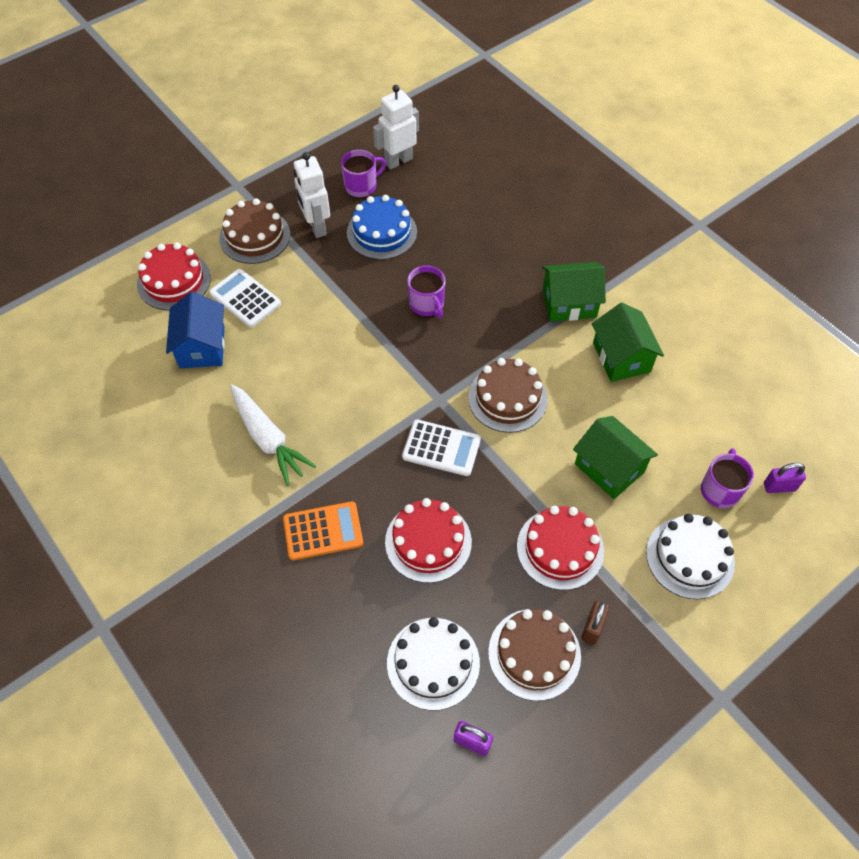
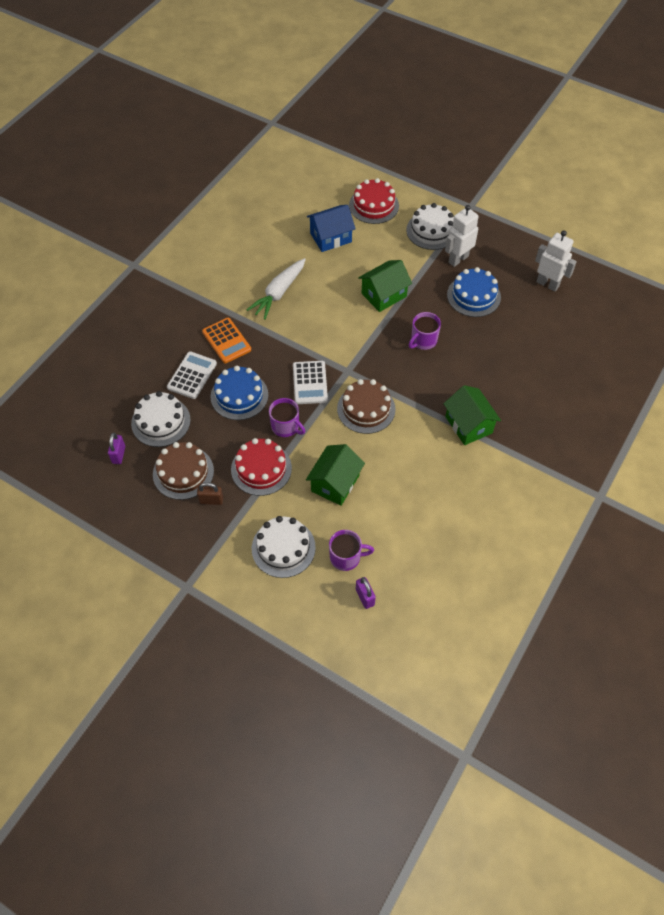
camera: 70 degrees right, 0 degrees up
white calculator [209,269,281,327] -> white calculator moved to [167,351,217,399]
brown cake [219,198,290,264] -> white cake [406,203,454,250]
purple mug [341,149,386,197] -> purple mug moved to [269,398,306,437]
red cake [385,498,472,583] -> blue cake [211,366,268,420]
green house [592,303,664,382] -> green house moved to [358,260,412,312]

